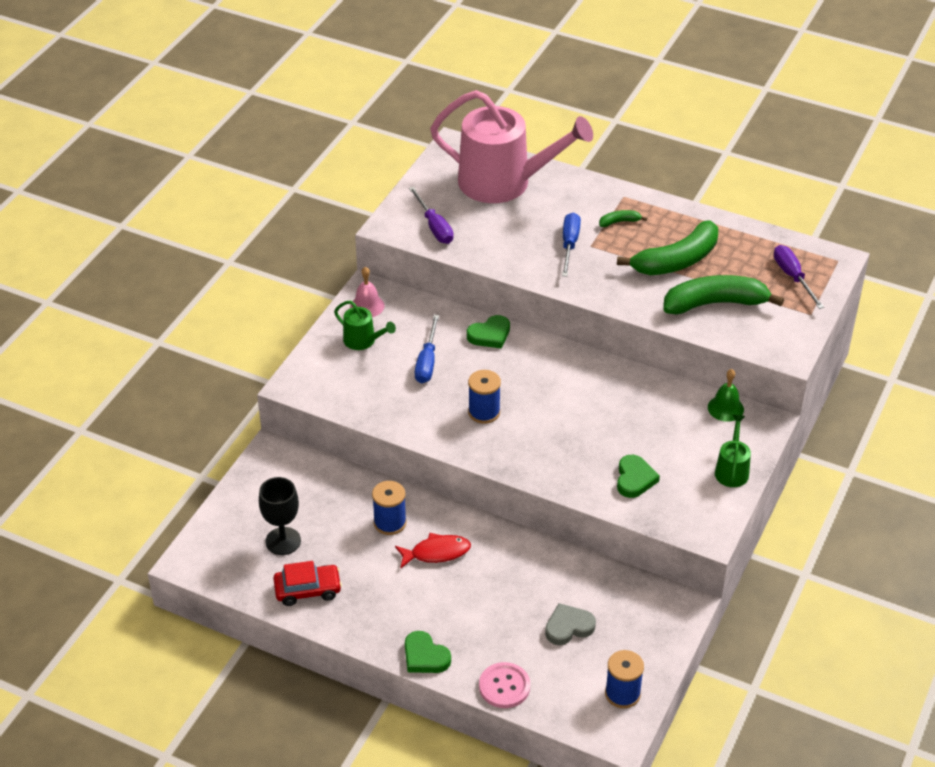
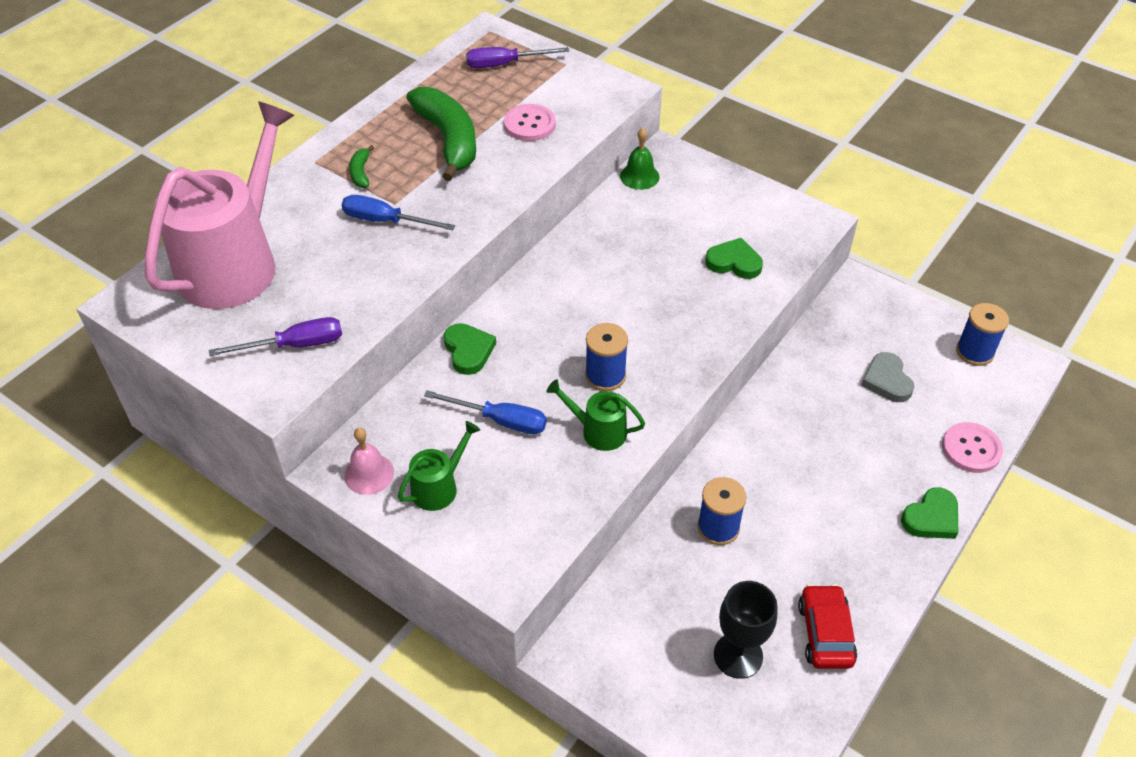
camera: 80 degrees left, 5 degrees up
red fish [395,533,471,569] -> none
green banana [664,275,784,315] -> pink button [504,104,556,141]
green watering can [715,415,751,487] -> green watering can moved to [546,379,645,451]

